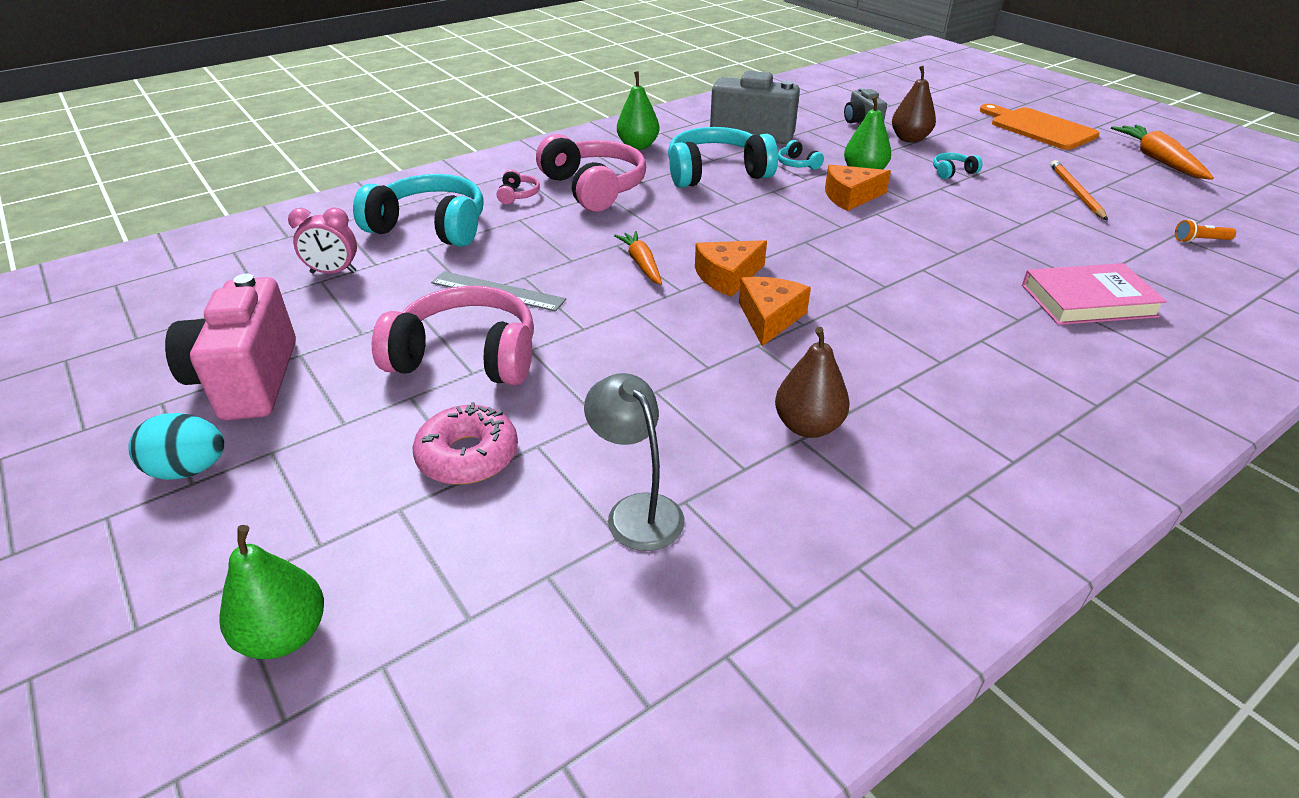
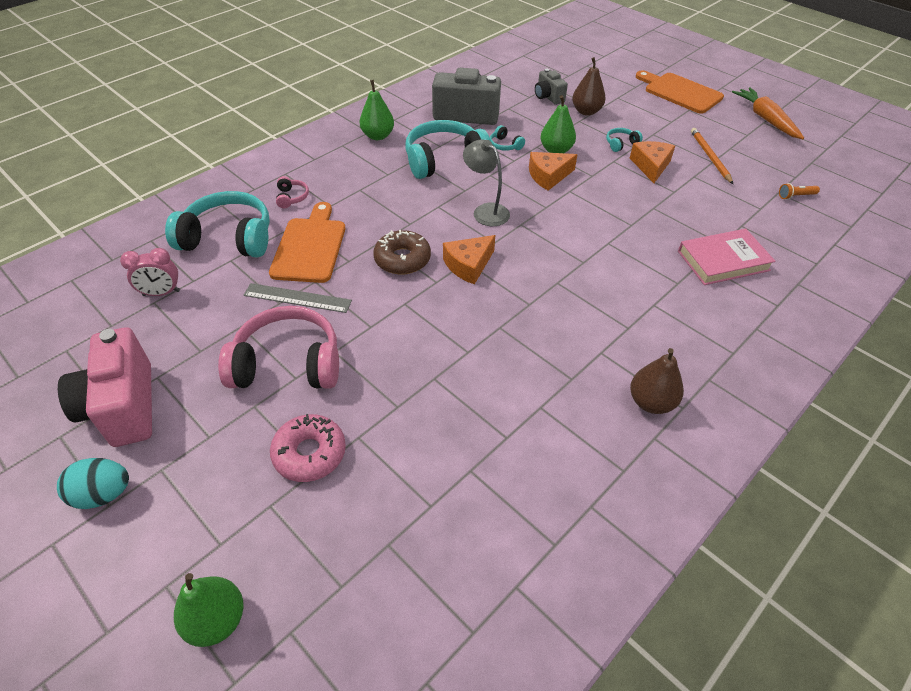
camera: 10 degrees left, 10 degrees up
pink headphones [536,134,646,212] -> none
grey lamp [584,373,685,551] -> grey lamp moved to [463,139,510,226]
orange carrot [614,231,662,285] -> brown donut [373,230,431,275]
orange cheese [739,277,811,346] -> orange cheese moved to [630,141,675,183]
brown pear [775,327,850,438] -> brown pear moved to [630,348,684,414]
none -> orange cutting board [269,202,345,283]

